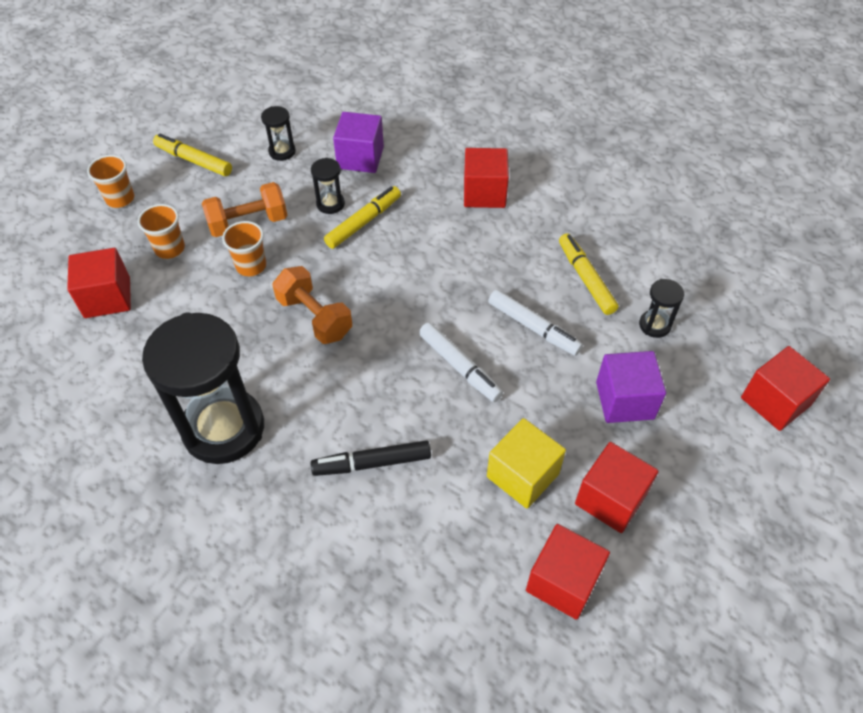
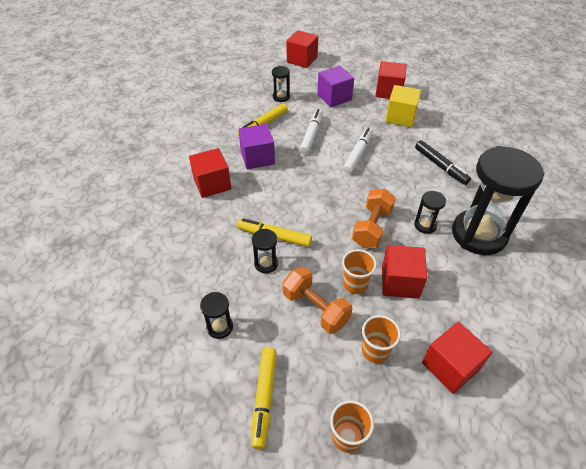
camera: 115 degrees left, 5 degrees down
purple cube [333,112,384,173] -> purple cube moved to [238,124,275,169]
red cube [526,524,610,620] -> red cube moved to [382,245,428,299]
none -> black hourglass [414,191,446,234]

